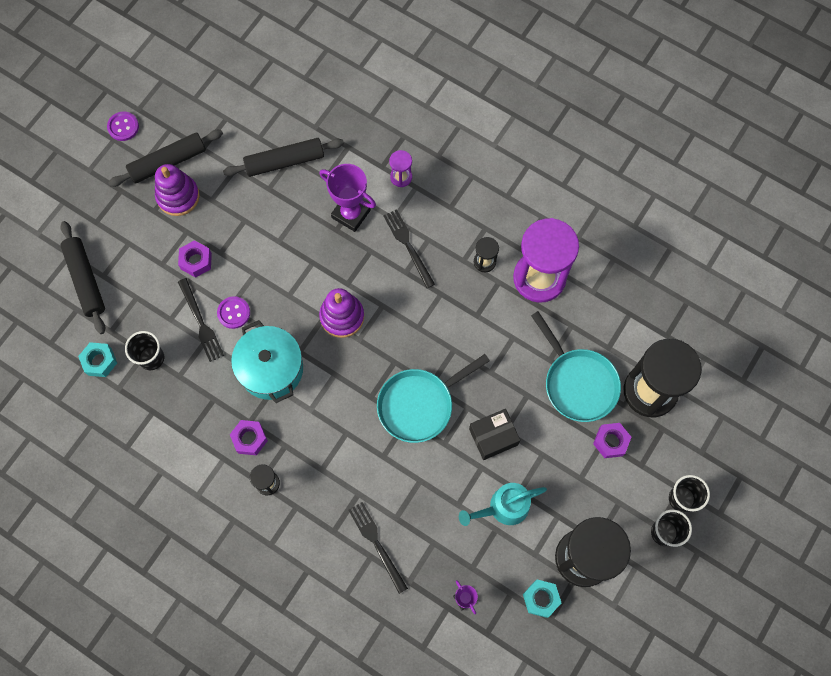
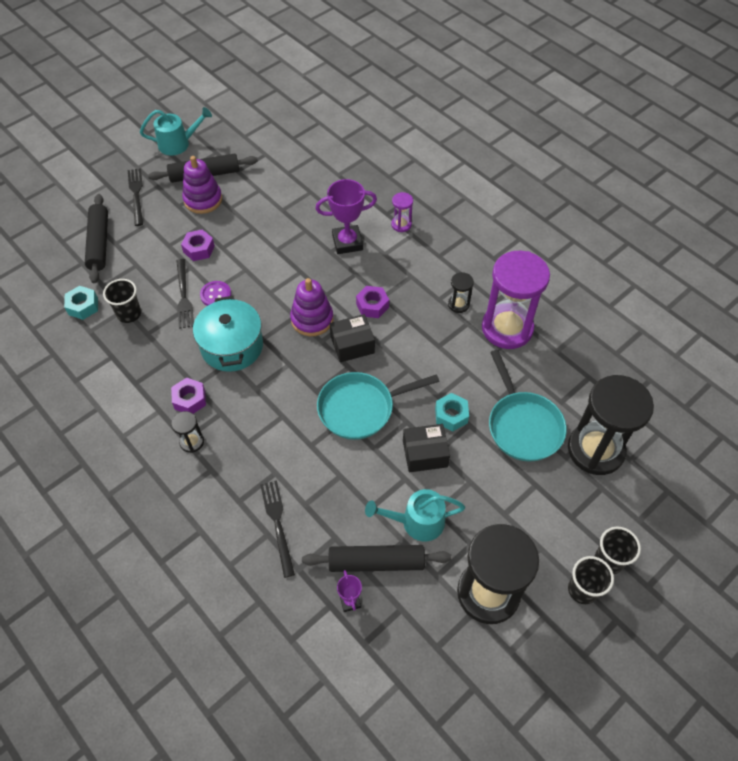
camera: 15 degrees right, 15 degrees down
purple button [107,112,139,141] -> turquoise watering can [140,107,212,156]
black rolling pin [223,138,344,177] -> black rolling pin moved to [302,545,452,572]
purple trophy [319,164,376,232] -> purple trophy turned 60 degrees counterclockwise [315,179,377,254]
black fork [383,209,435,288] -> black fork moved to [128,168,143,226]
turquoise nut [523,579,561,618] -> turquoise nut moved to [435,393,469,432]
purple nut [593,423,631,458] -> purple nut moved to [356,286,389,318]
none -> black box [330,314,375,362]

